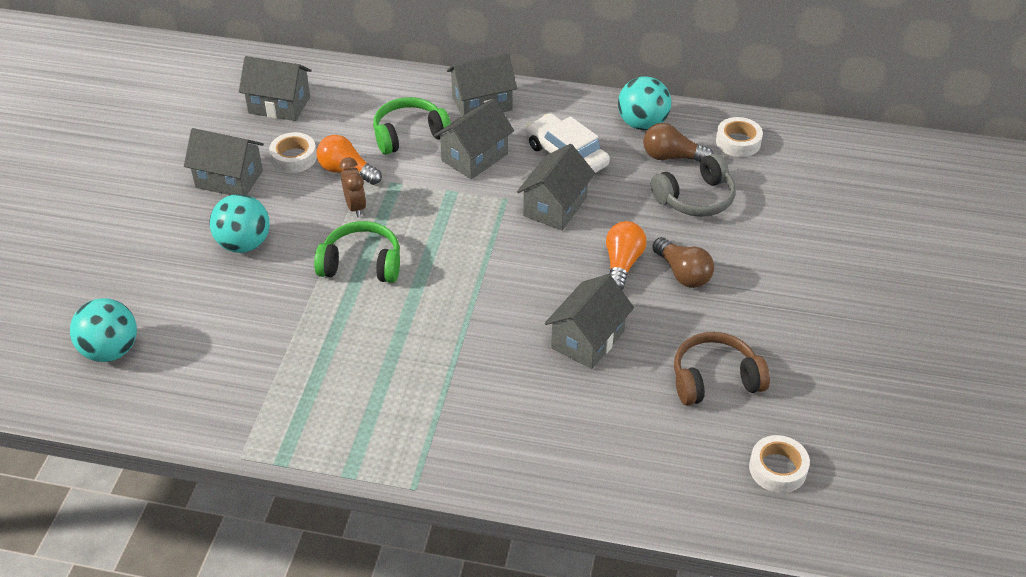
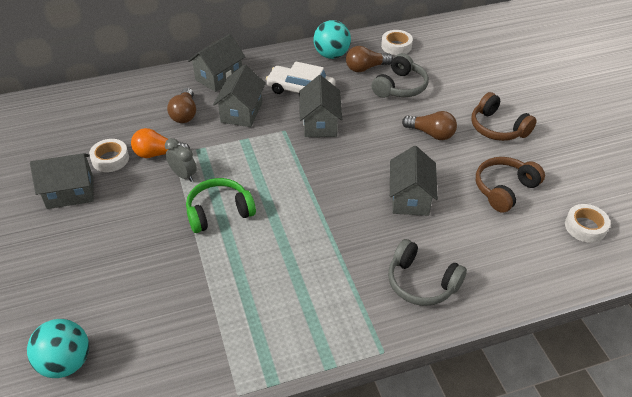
camera: 30 degrees left, 0 degrees up
turquoise ball [210,194,270,253] -> none
grey house [239,56,312,121] -> none
brown clock [340,157,366,218] -> grey clock [165,138,197,182]
green headphones [373,97,451,155] -> brown light bulb [167,88,196,123]
orange light bulb [606,221,647,290] -> none
none -> grey headphones [388,239,467,306]
none -> brown headphones [471,92,537,141]

